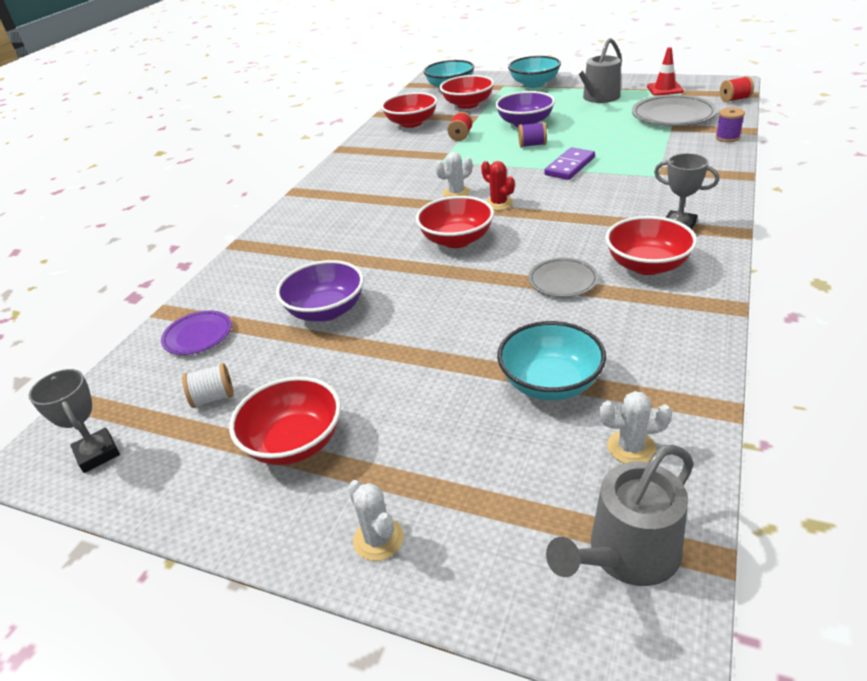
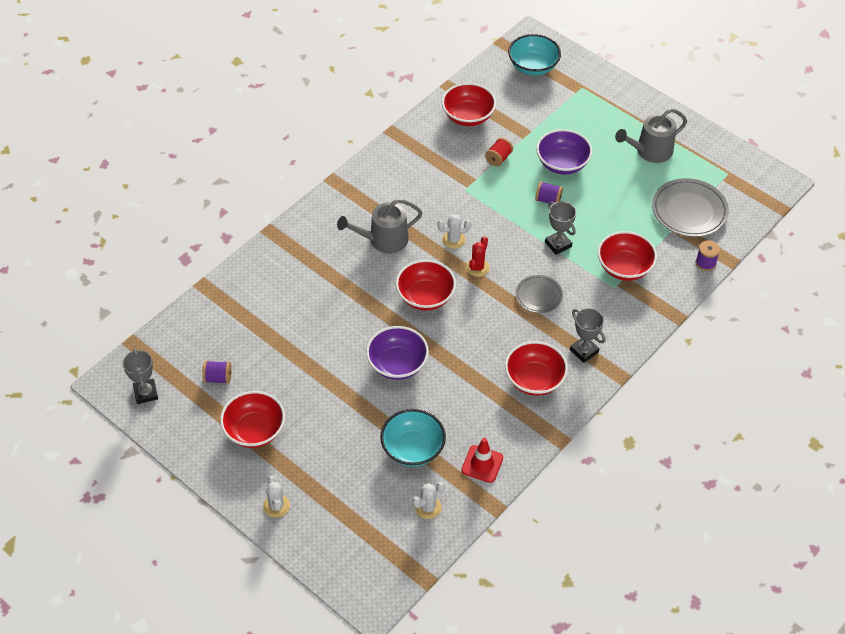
camera: 15 degrees right, 15 degrees up
purple plate [161,310,232,355] -> none
white spool [182,363,234,408] -> purple spool [202,361,232,384]
purple bowl [276,260,364,321] -> purple bowl moved to [366,326,429,380]
red bowl [440,75,494,109] -> red bowl moved to [598,231,657,281]
red cactus [481,161,515,210] -> red cactus turned 45 degrees clockwise [466,236,490,277]
turquoise bowl [508,56,561,88] -> none
grey plate [528,258,598,297] -> grey plate moved to [515,275,563,313]
purple domino [544,147,595,180] -> grey trophy [545,201,576,255]
grey watering can [546,445,694,586] -> grey watering can moved to [337,199,423,253]
white cactus [599,391,672,463] -> white cactus turned 60 degrees counterclockwise [412,482,445,519]
red traffic cone [647,47,684,96] -> red traffic cone moved to [461,438,503,483]
red spool [720,76,754,102] -> none

